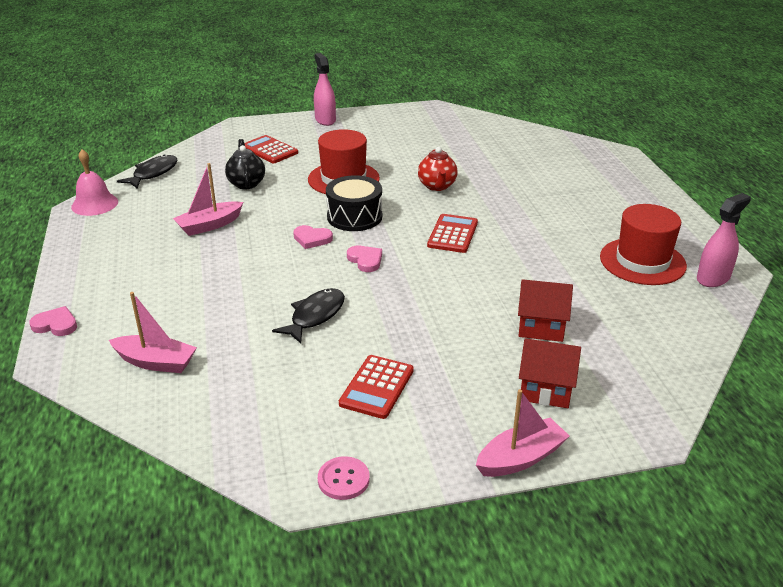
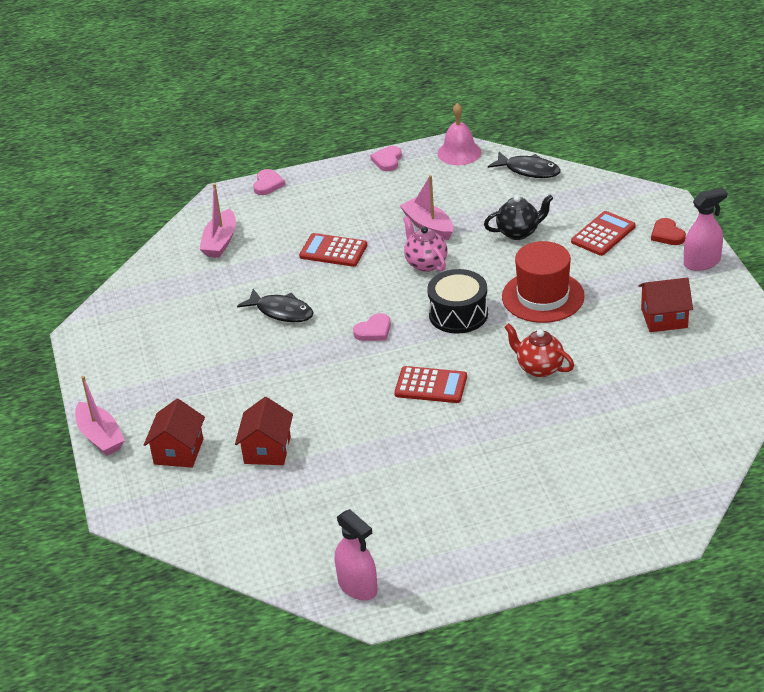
camera: 90 degrees right, 5 degrees up
pink heart [293,225,333,249] -> pink heart moved to [370,146,402,171]
pink button [318,456,369,500] -> none
red calculator [339,355,414,419] -> red calculator moved to [299,233,367,267]
red teapot [418,147,458,191] -> red teapot turned 45 degrees clockwise [505,323,574,377]
red hat [600,204,687,285] -> none
none -> pink teapot [403,216,448,272]
none -> red house [639,278,693,332]
none -> red heart [651,218,686,245]

